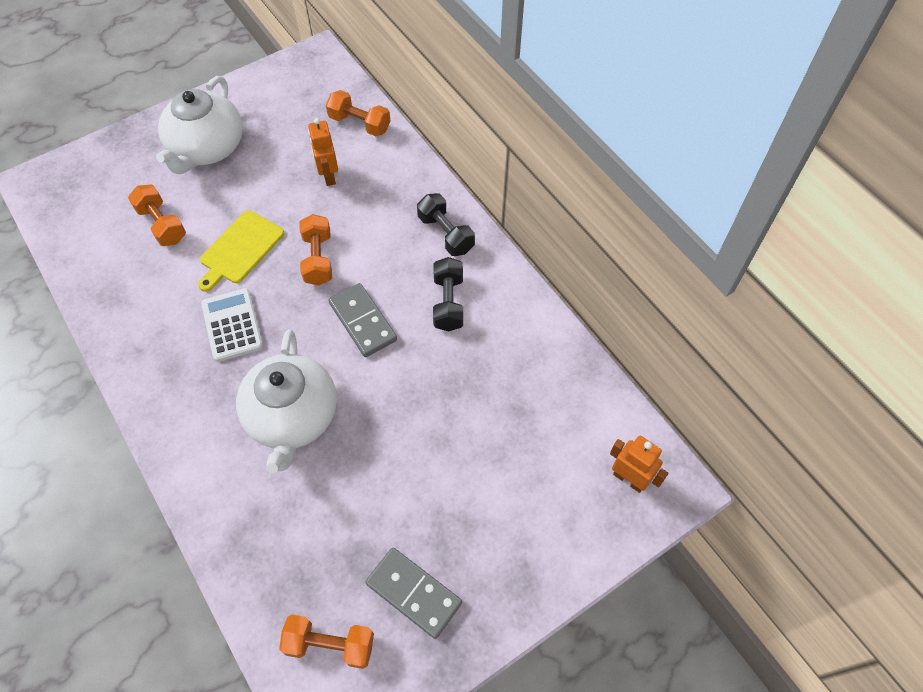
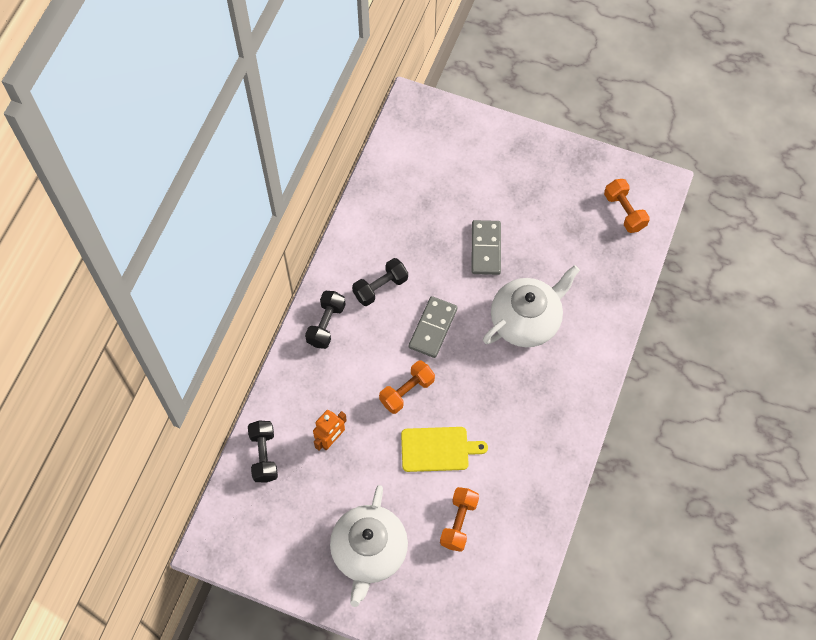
camera: 125 degrees left, 5 degrees up
white teapot [156,76,243,174] -> white teapot turned 120 degrees clockwise [330,485,408,607]
white calculator [201,288,263,362] -> none
orange dumbbell [326,90,390,136] -> black dumbbell [248,421,278,483]
grey domino [365,548,462,639] -> grey domino moved to [471,220,501,275]
orange robot [610,436,668,493] -> none

